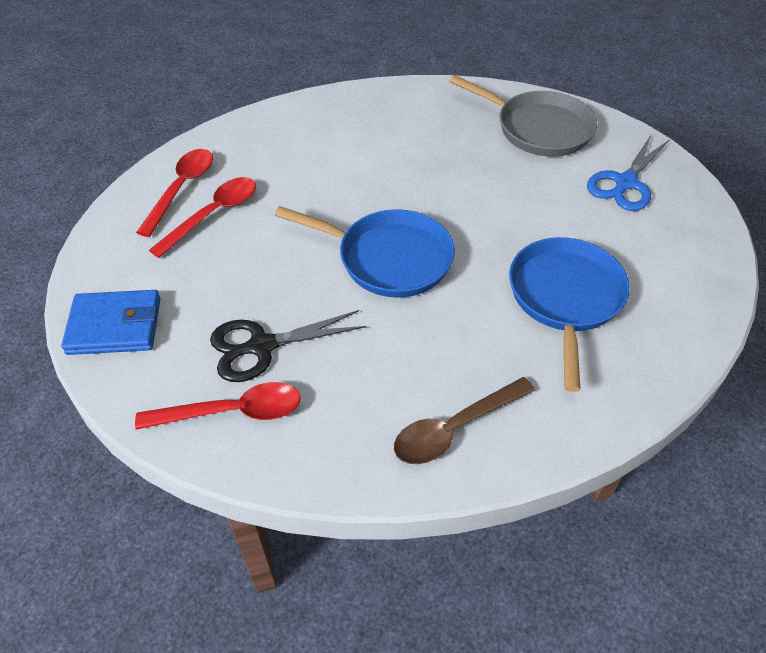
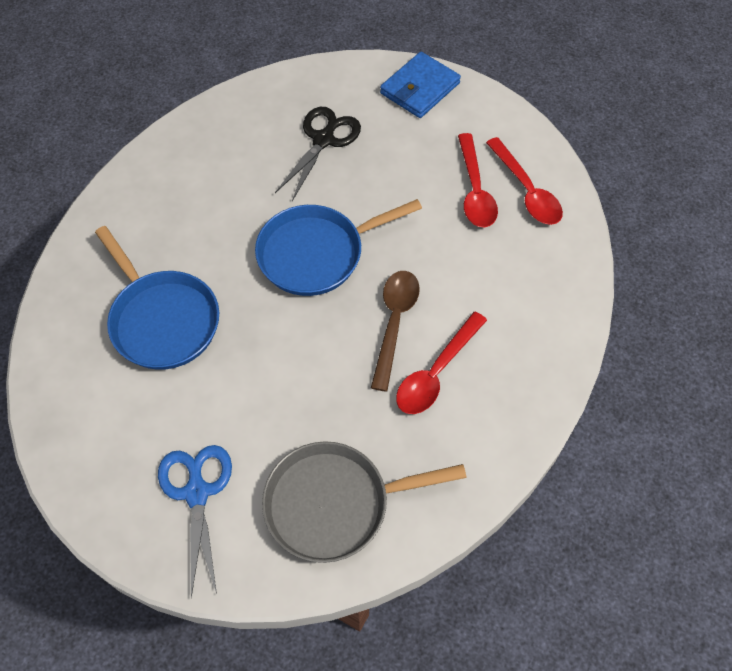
camera: 135 degrees right, 10 degrees up
red spoon [135,382,301,430] -> red spoon moved to [396,312,487,414]
brown spoon [394,377,535,464] -> brown spoon moved to [371,271,420,392]

